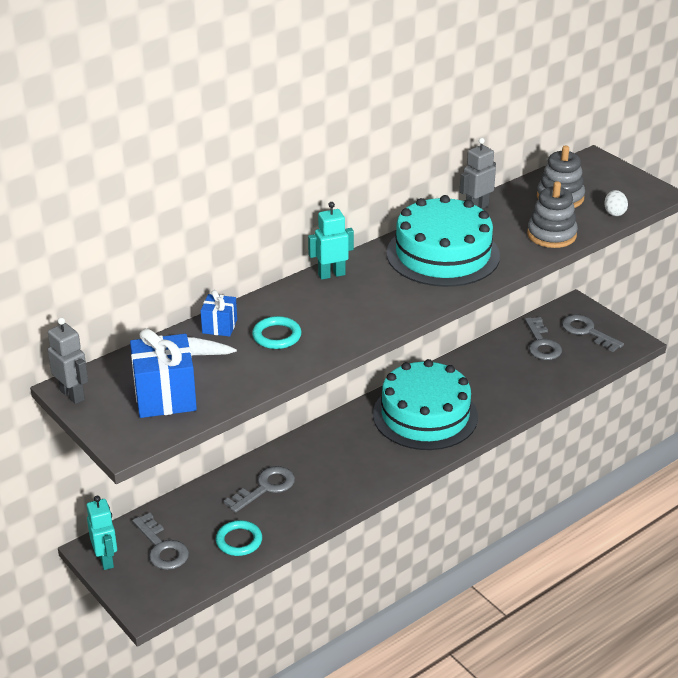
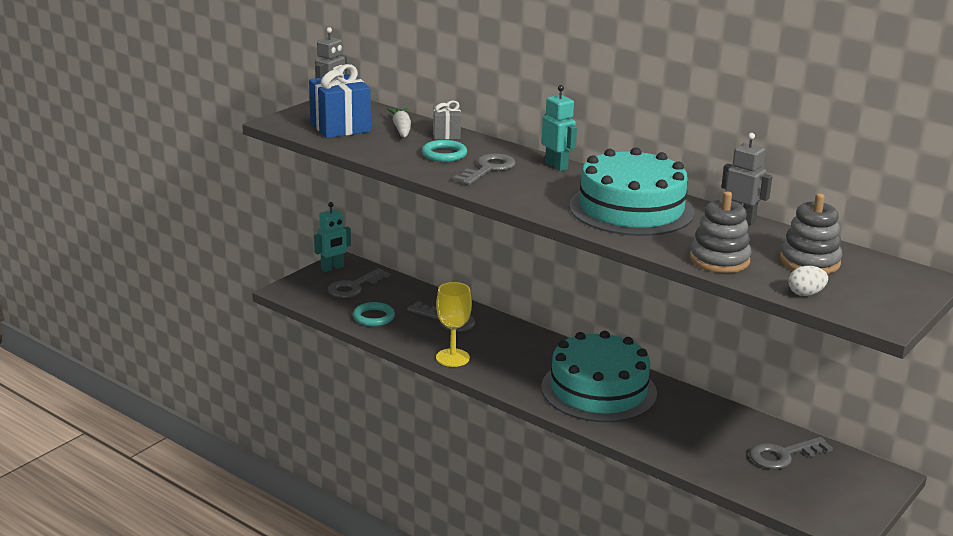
camera: 75 degrees right, 10 degrees down
blue gift [200,290,237,336] -> grey gift [433,101,461,139]
grey key [562,314,624,352] -> grey key moved to [453,153,516,185]
none -> yellow goblet [436,282,472,367]

